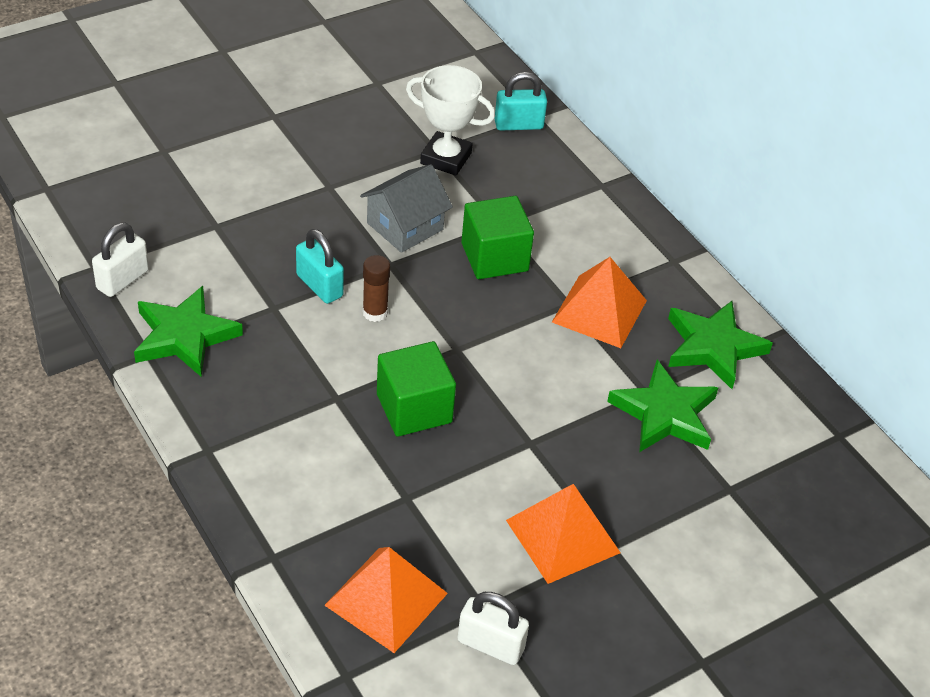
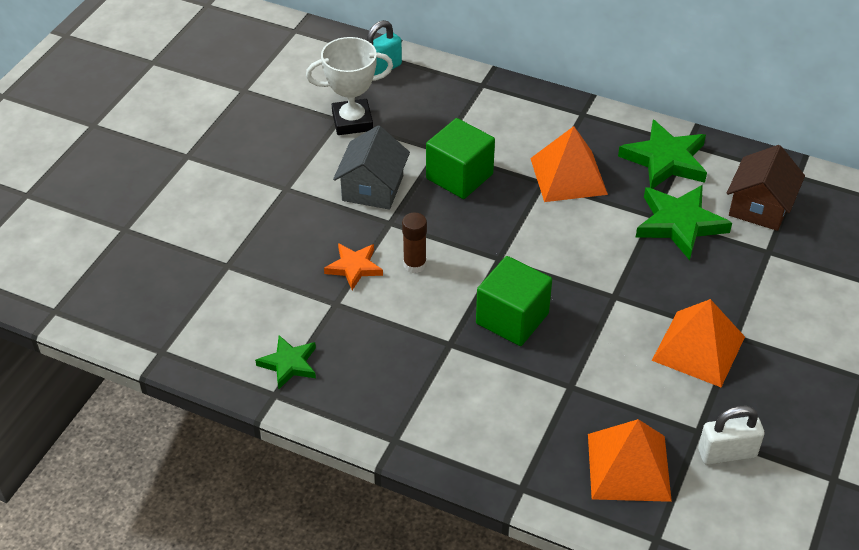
camera: 30 degrees left, 0 degrees up
white padlock [92,223,149,297] -> none
green star [134,286,243,377] -> green star [255,335,316,390], size x0.60
turquoise padlock [296,229,344,304] -> orange star [324,243,383,290]
none -> brown house [727,145,805,231]

